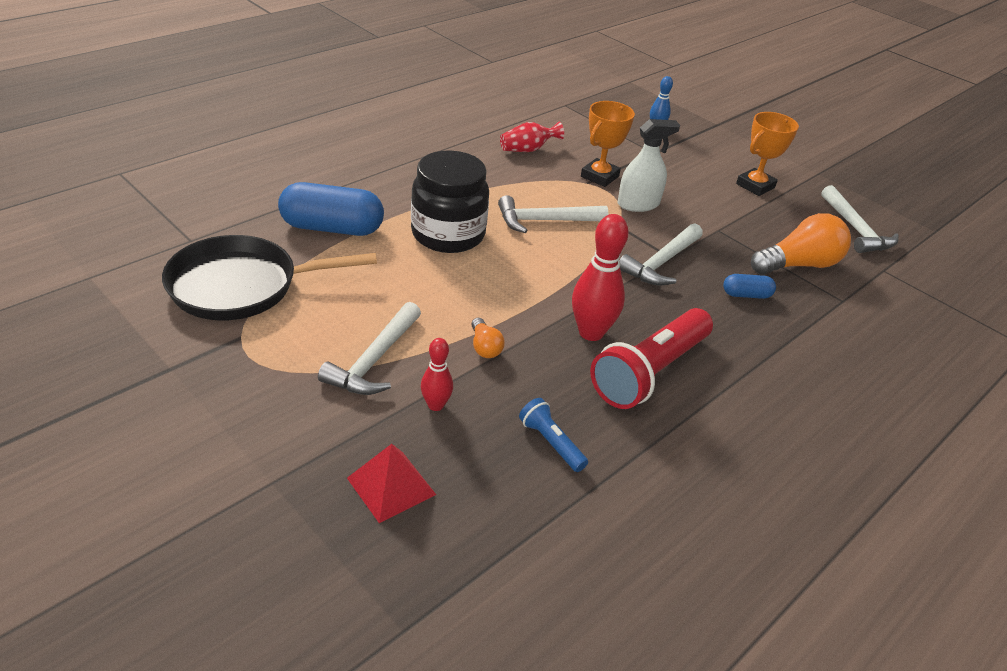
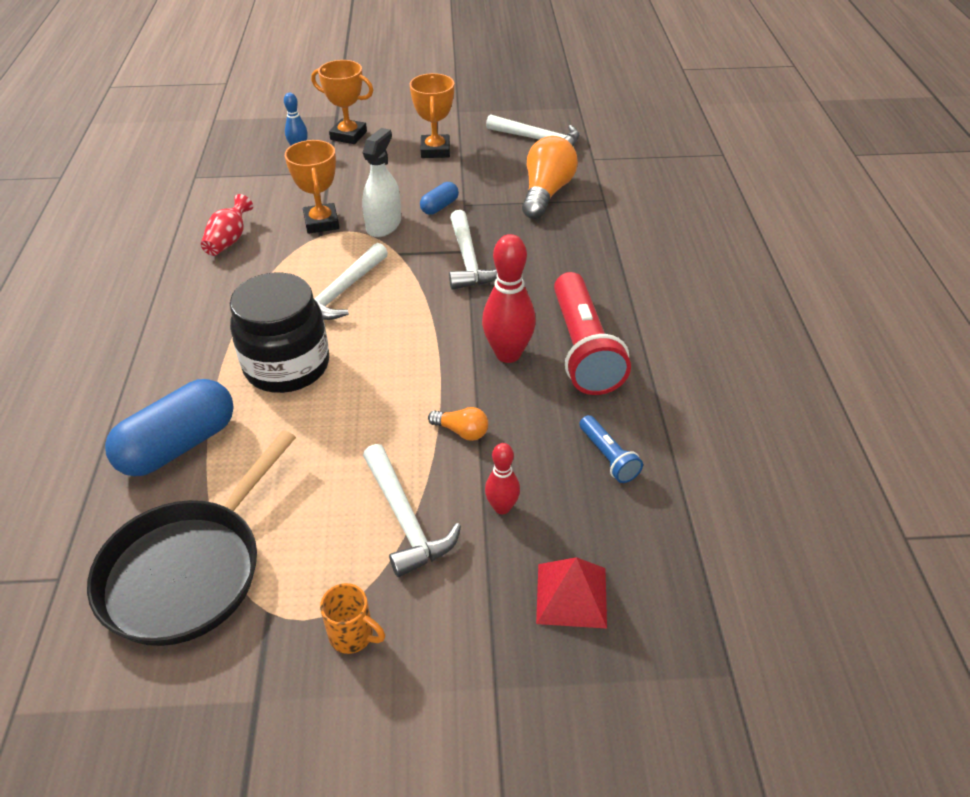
camera: 45 degrees left, 5 degrees up
blue flashlight [519,398,588,472] -> blue flashlight turned 120 degrees counterclockwise [579,415,643,483]
blue capsule [723,274,776,299] -> blue capsule moved to [420,182,459,215]
none -> orange trophy [311,60,373,144]
none -> orange mug [320,583,385,654]

